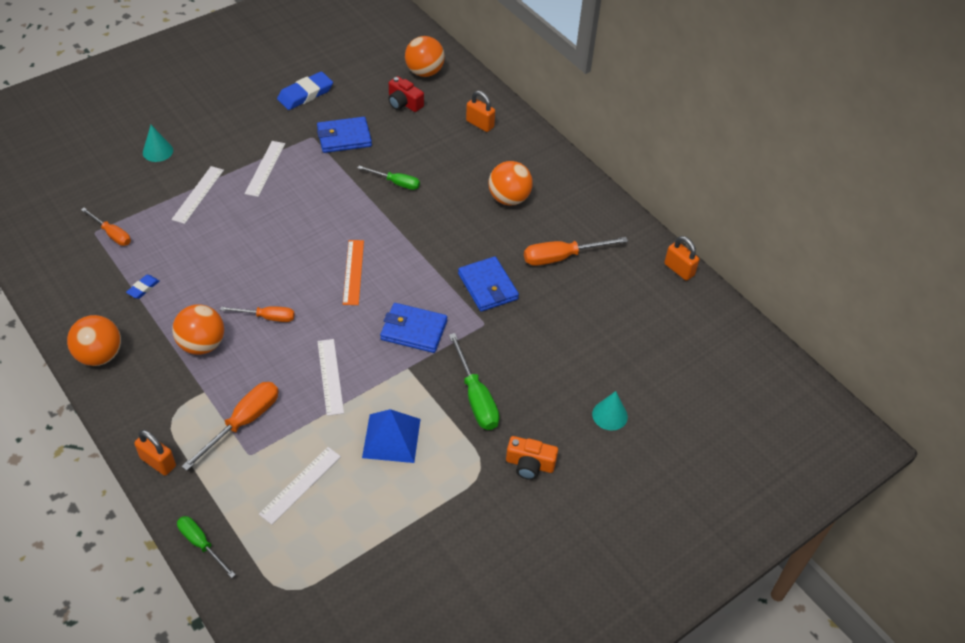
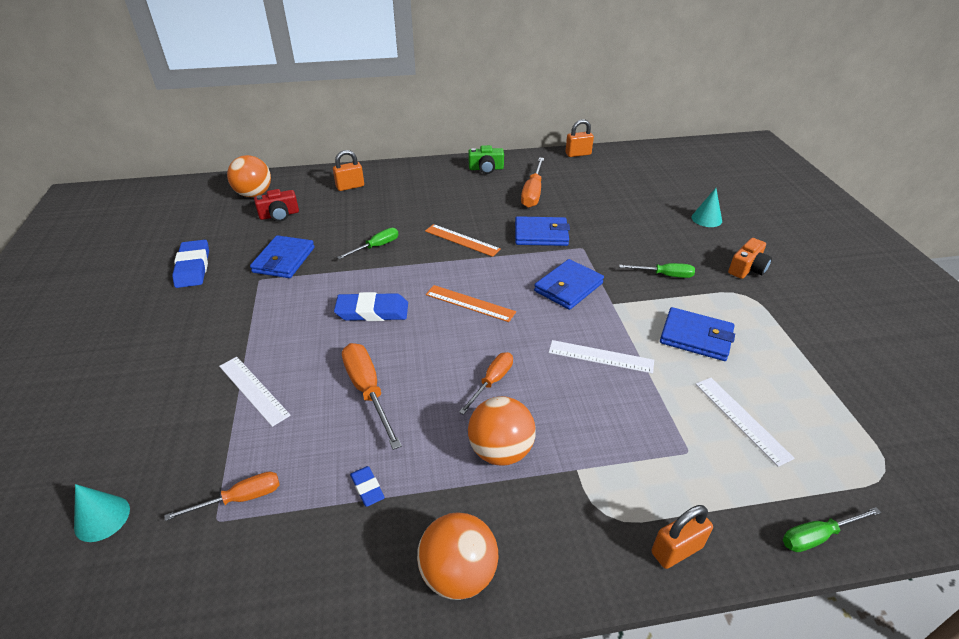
camera: 60 degrees left, 10 degrees down
turquoise cone [143,125,173,162] -> turquoise cone moved to [74,484,130,542]
orange screwdriver [181,382,279,471] -> orange screwdriver moved to [342,343,402,450]
white ruler [245,141,285,197] -> none
blue pyramid [362,409,421,463] -> blue wallet [660,307,735,361]
green screwdriver [449,333,499,430] -> green screwdriver [619,263,695,278], size x0.65
orange ball [489,161,533,205] -> none
none -> blue eraser [334,292,408,321]
none -> orange ruler [425,224,501,257]
none -> green camera [468,145,504,174]

